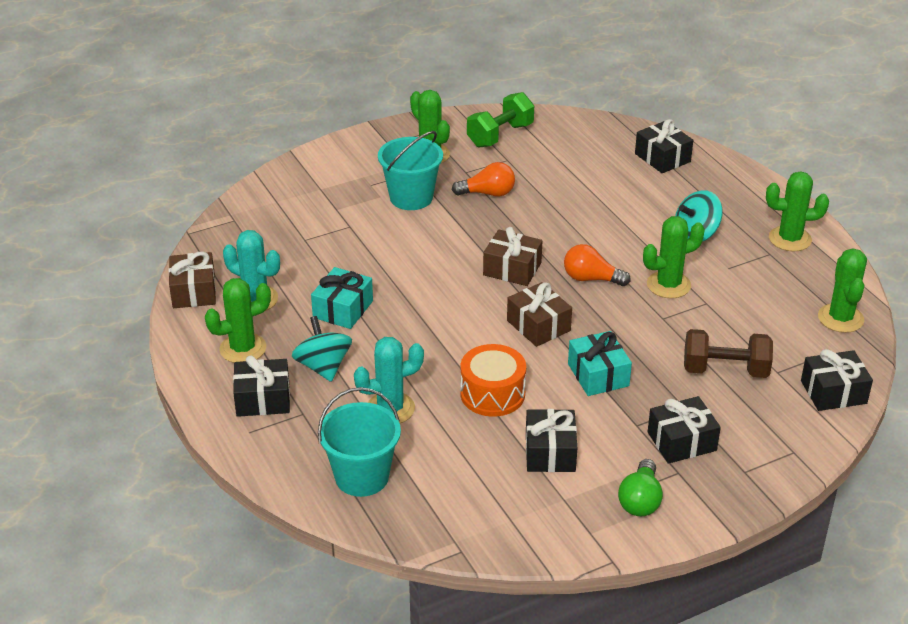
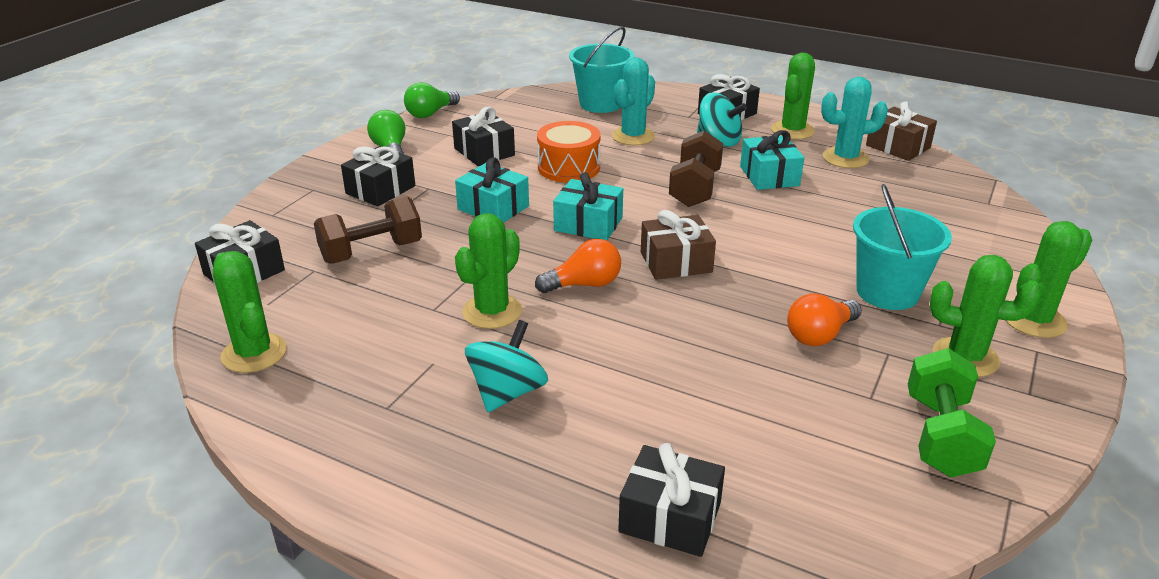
camera: 145 degrees right, 5 degrees down
brown gift [507,282,572,347] -> turquoise gift [553,172,623,240]
green cactus [766,171,829,251] -> green cactus moved to [1005,221,1092,338]
none -> green light bulb [404,82,460,118]
none -> brown dumbbell [669,130,723,207]

